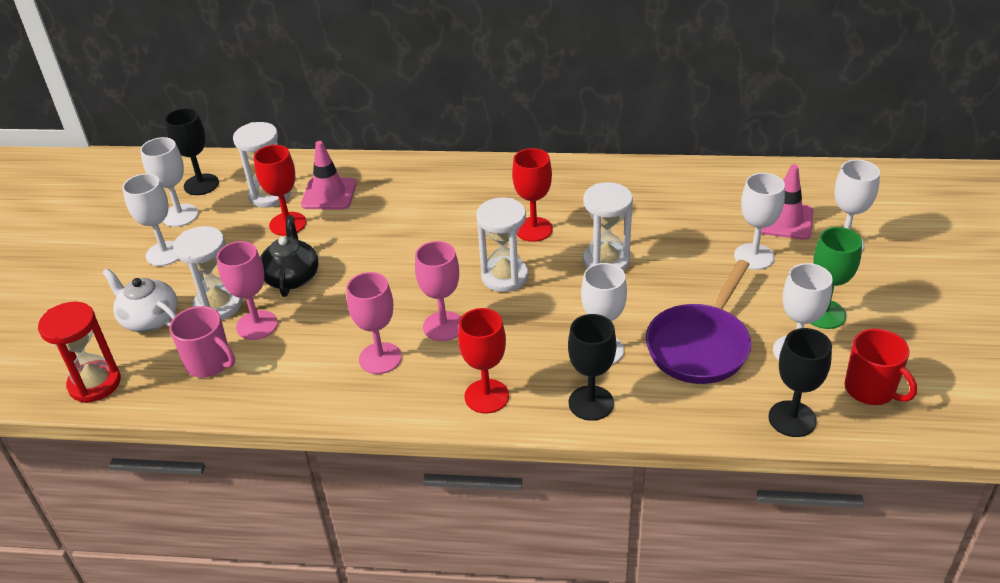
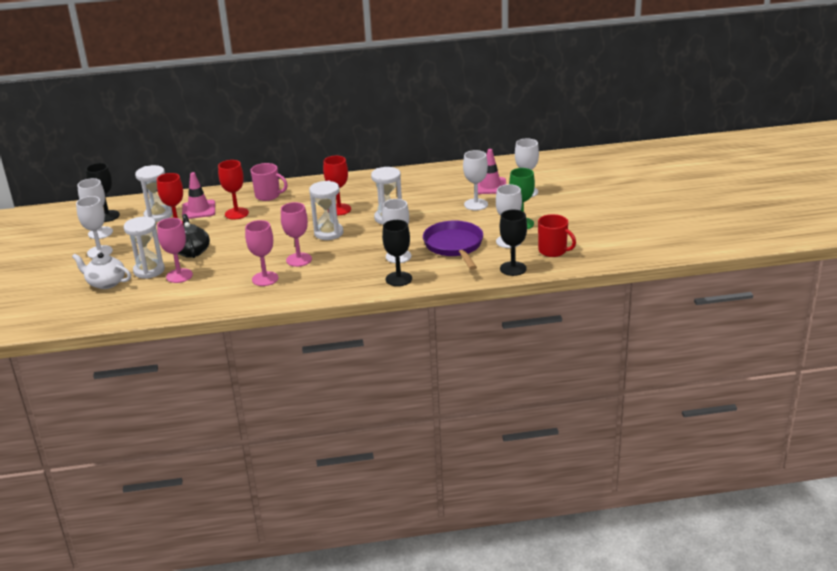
camera: 15 degrees left, 10 degrees down
red hourglass [38,302,121,403] -> none
pink mug [170,306,235,378] -> pink mug moved to [250,163,288,201]
red goblet [458,308,509,413] -> red goblet moved to [218,160,249,220]
purple pan [646,260,751,384] -> purple pan turned 150 degrees clockwise [423,220,483,270]

